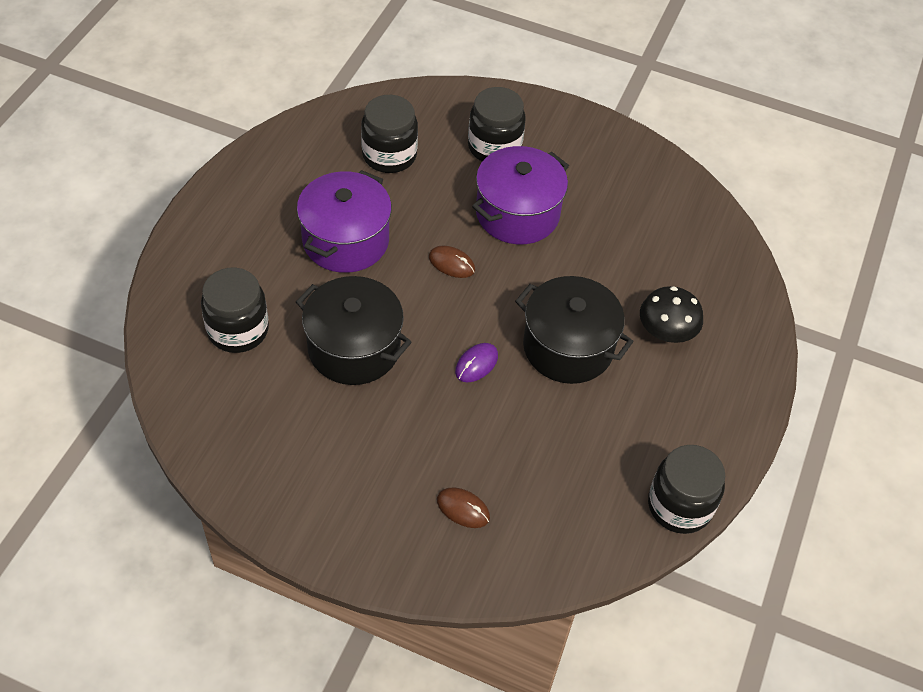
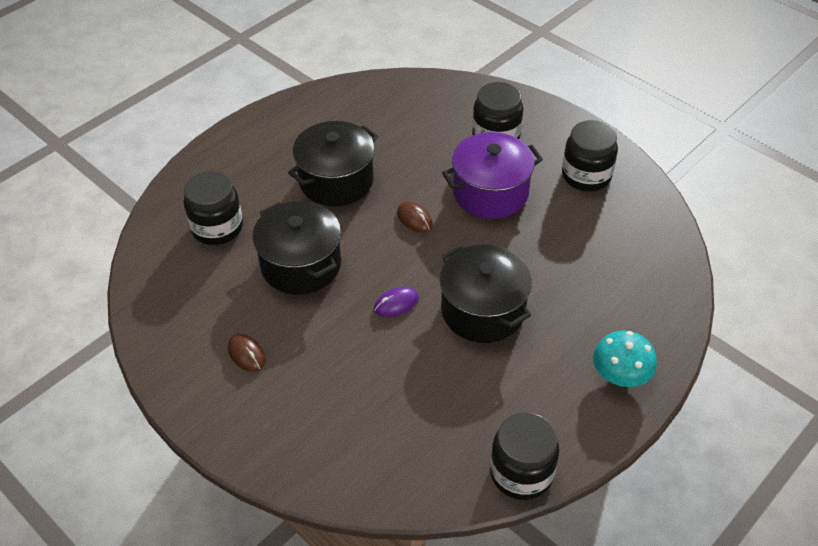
camera: 25 degrees right, 5 degrees down
purple pot [297,170,392,273] -> black pot [288,121,378,206]
black jar [361,95,418,173] -> black jar moved to [562,120,618,191]
brown mouse [437,487,490,528] -> brown mouse moved to [228,334,265,372]
black mushroom [640,286,703,343] -> none
none -> turquoise mushroom [593,331,657,387]

